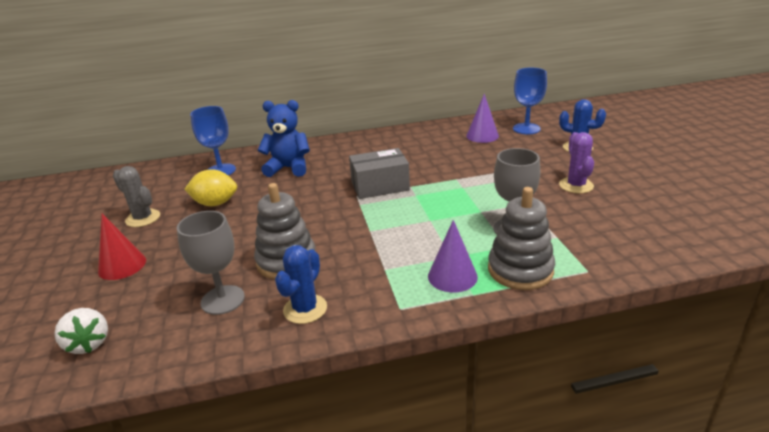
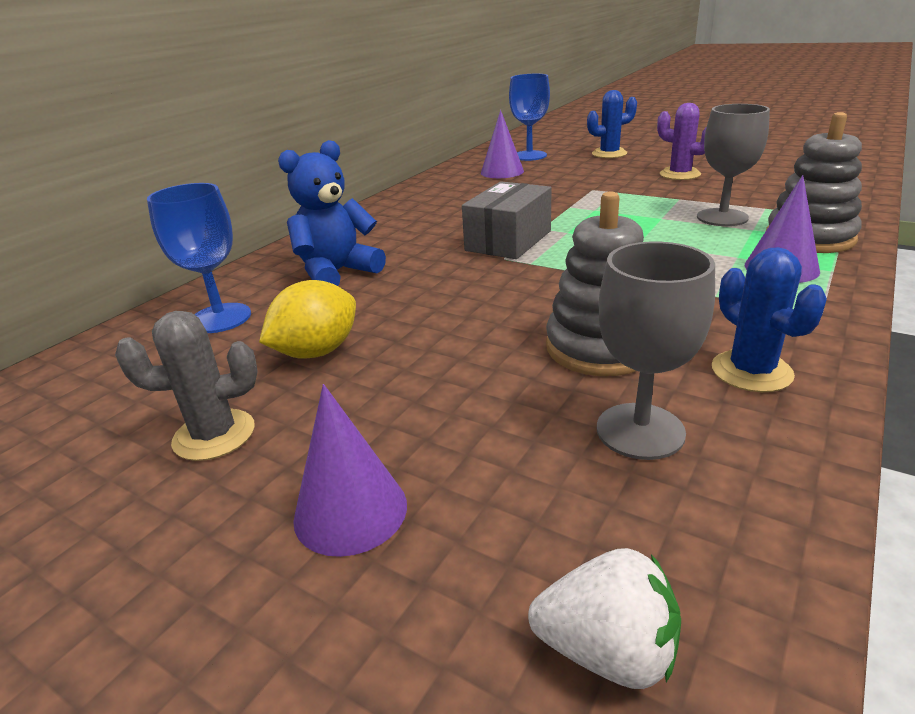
camera: 45 degrees left, 0 degrees up
red cone [98,214,146,280] -> purple cone [293,384,407,557]

